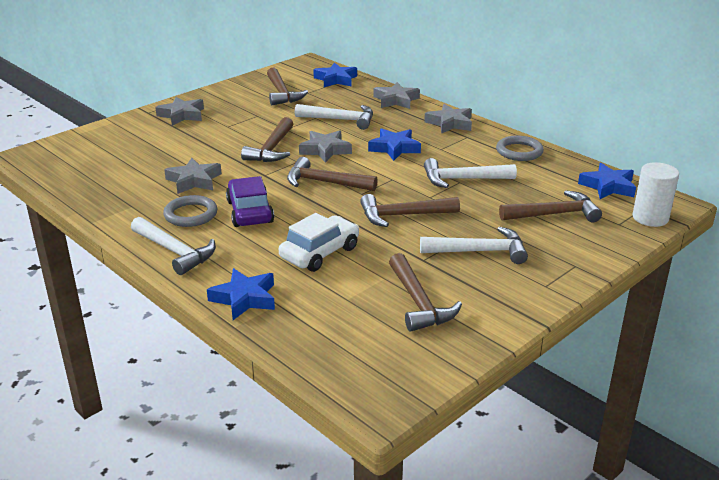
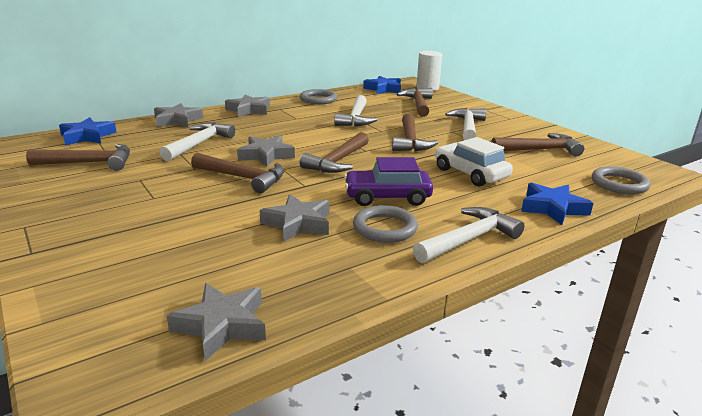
camera: 80 degrees left, 5 degrees down
grey star [155,97,204,126] -> grey star moved to [167,283,266,361]
blue star [368,128,421,161] -> none
none -> grey ring [592,166,651,194]

